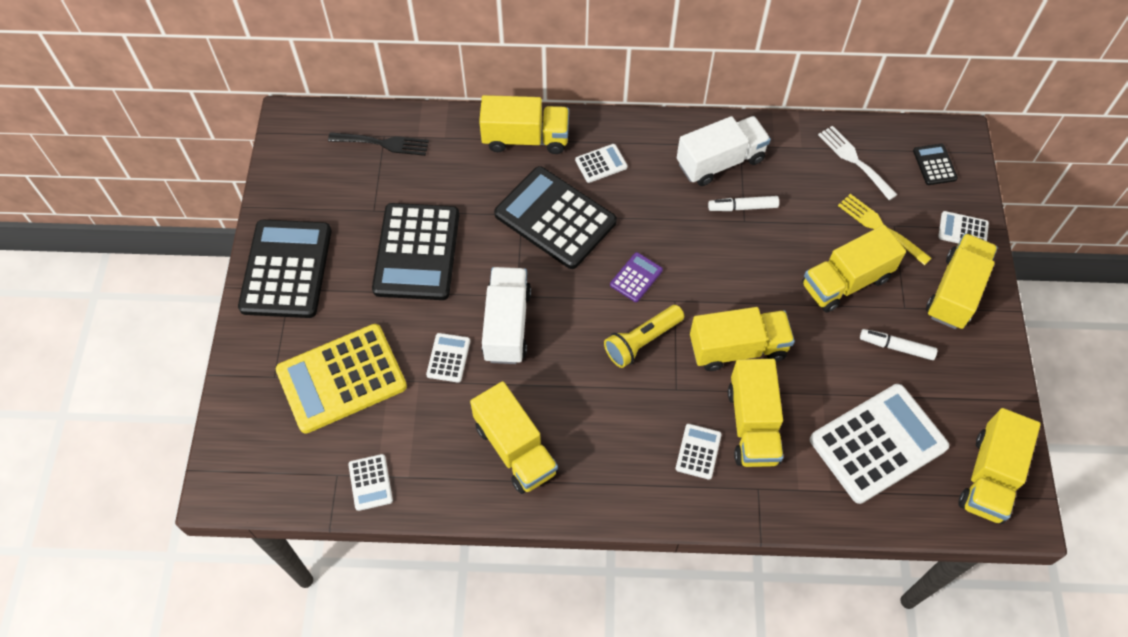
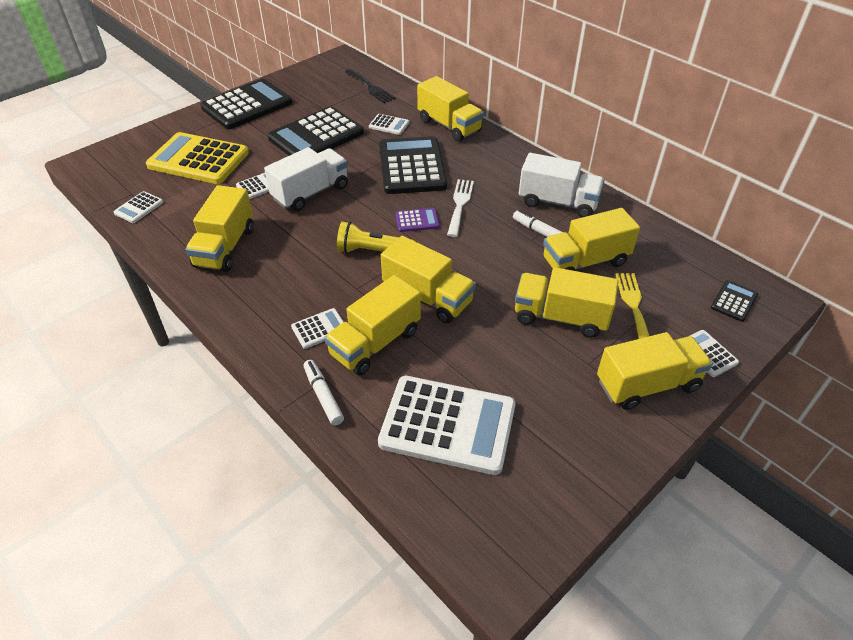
camera: 45 degrees right, 15 degrees down
white calculator [575,144,628,183] -> white calculator moved to [369,114,409,135]
white fork [818,126,897,200] -> white fork moved to [447,179,474,237]
white marker [860,329,937,360] -> white marker moved to [304,360,344,425]
yellow truck [958,408,1041,524] -> yellow truck moved to [543,208,640,271]

